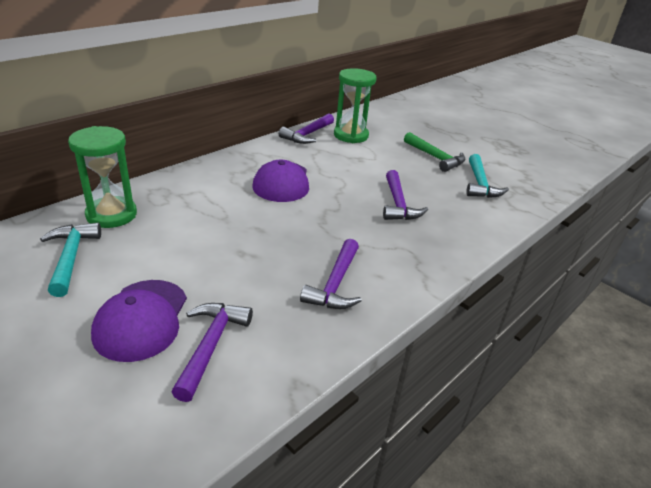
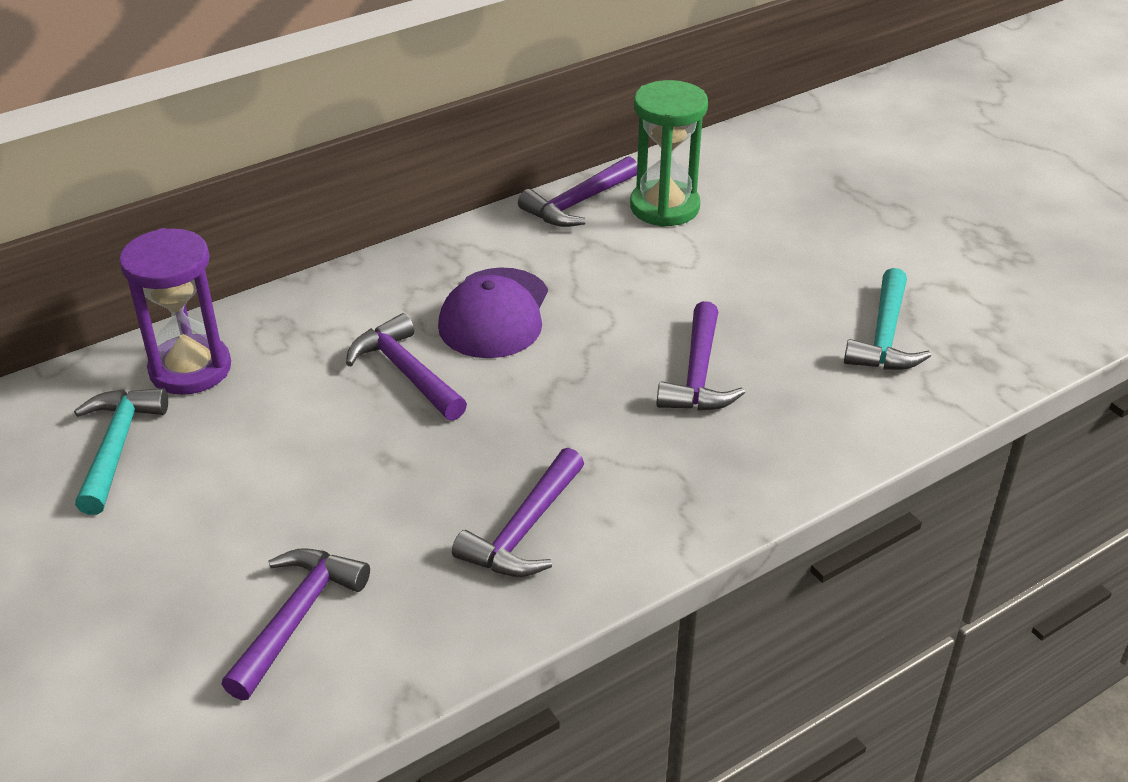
camera: 15 degrees right, 5 degrees up
green hourglass [68,126,137,228] -> purple hourglass [119,228,231,395]
purple cap [91,280,187,362] -> none
green hammer [404,132,465,172] -> none
none -> purple hammer [346,313,467,421]

